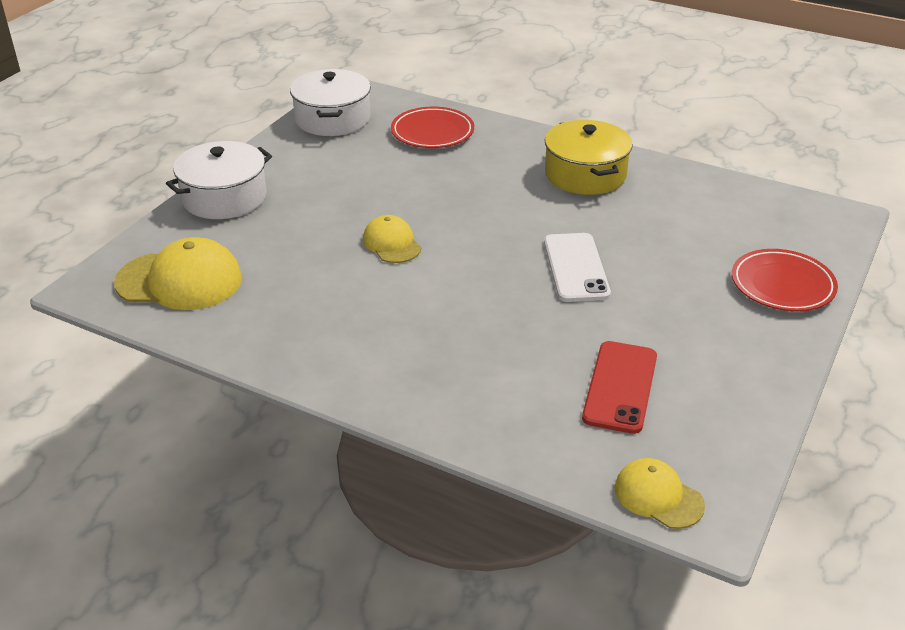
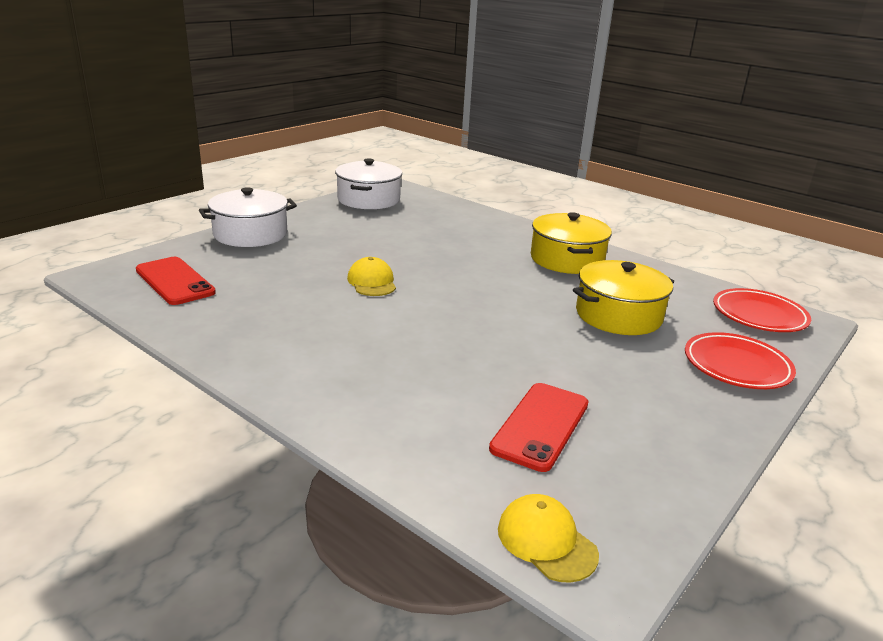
camera: 10 degrees right, 10 degrees down
yellow cap [114,237,242,310] -> red phone [136,257,216,305]
red plate [391,107,474,148] -> red plate moved to [713,288,811,332]
white phone [544,233,611,302] -> none
none -> yellow pot [573,260,674,335]

